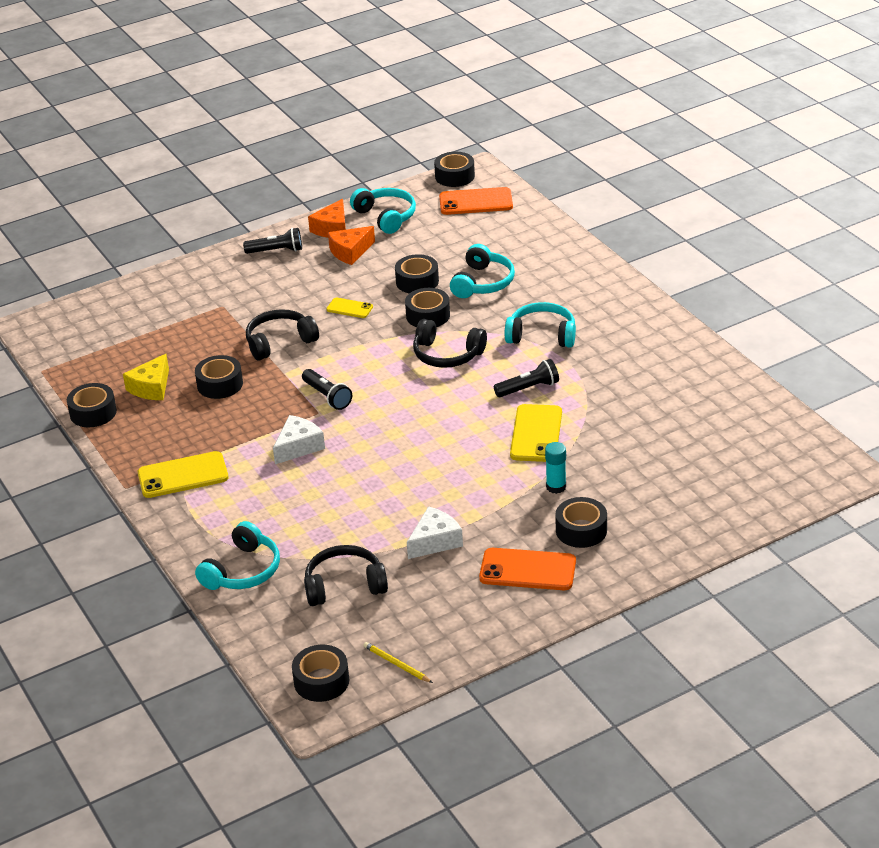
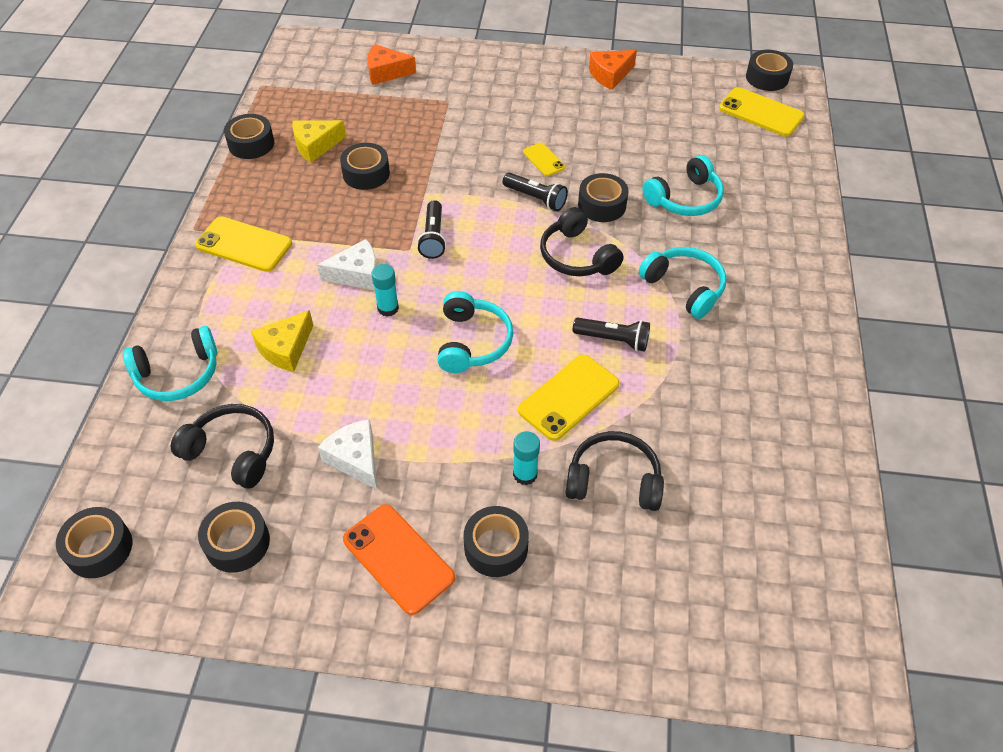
camera: 35 degrees right, 15 degrees up
black flashlight [243,228,302,254] -> black flashlight moved to [503,172,568,211]
black headphones [246,309,319,361] -> black headphones moved to [565,431,664,511]
orange cheese [328,226,375,265] -> orange cheese moved to [367,44,416,85]
turquoise headphones [350,188,416,234] -> turquoise headphones moved to [438,291,513,373]
yellow pencil [363,642,433,683] -> none
black tape [395,254,439,293] -> black tape moved to [198,502,270,573]
white cheese [407,506,463,559] -> white cheese turned 120 degrees counterclockwise [318,419,377,490]
orange phone [439,187,513,215] -> yellow phone [719,87,805,137]
none -> yellow cheese [251,310,314,372]
none -> turquoise glue stick [371,264,399,317]

